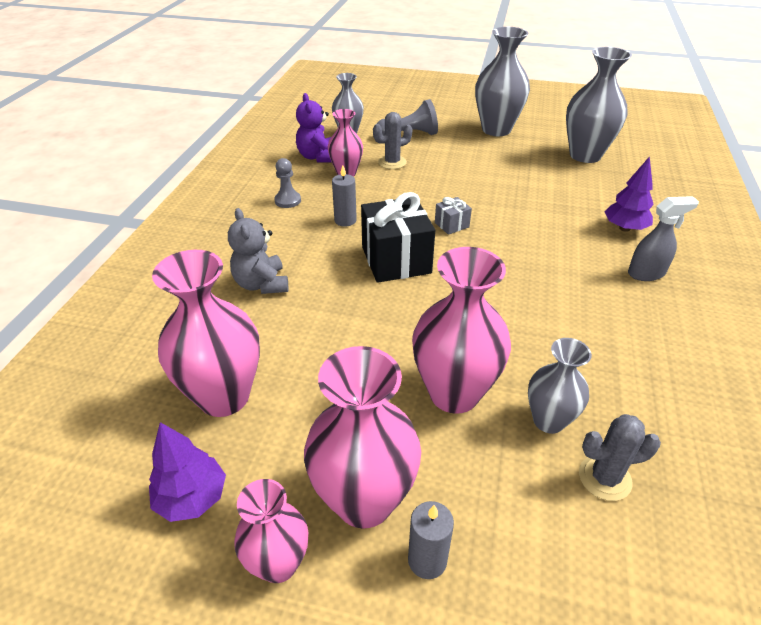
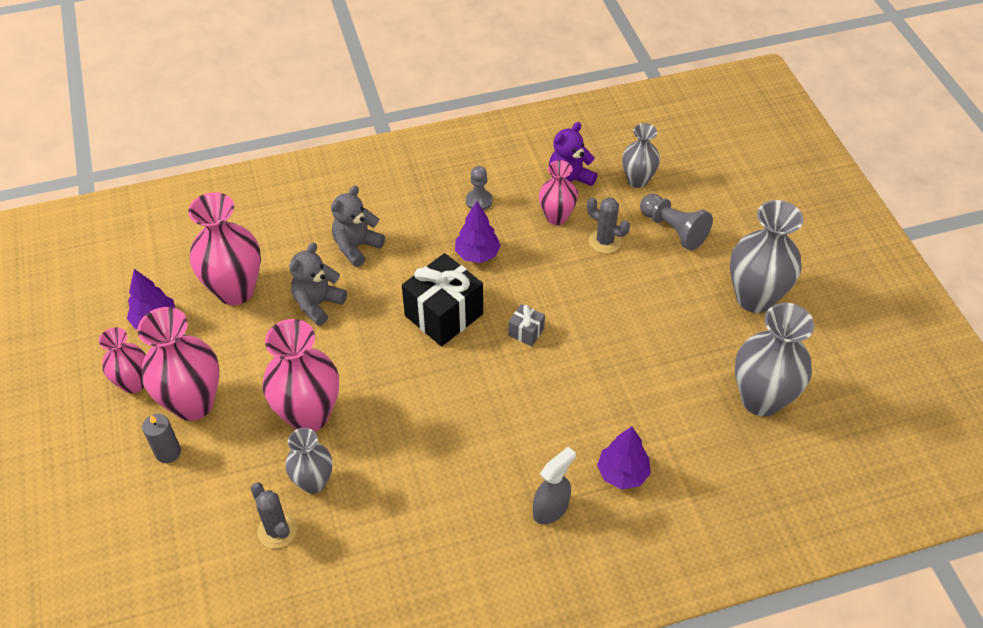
camera: 60 degrees right, 10 degrees up
grey candle [332,165,357,227] -> purple tree [455,201,501,263]
grey spray bottle [628,196,699,281] -> grey spray bottle turned 90 degrees counterclockwise [533,447,576,524]
none -> grey teddy bear [289,243,347,326]

